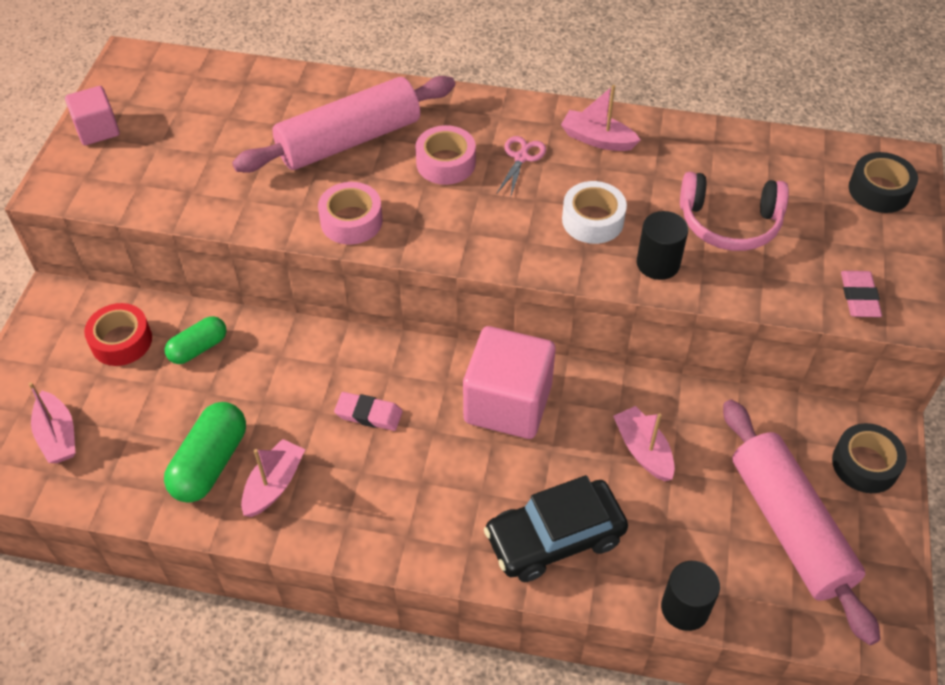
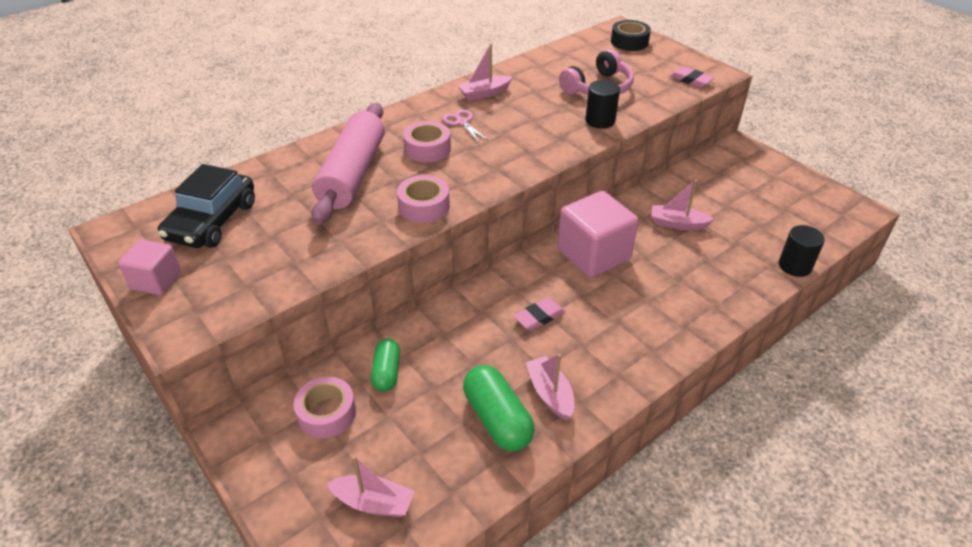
camera: 50 degrees left, 10 degrees down
red tape [84,303,152,366] -> pink tape [294,377,356,438]
black car [484,475,628,582] -> black car moved to [158,164,255,248]
white tape [562,181,627,244] -> none
pink rolling pin [723,400,880,645] -> none
black tape [832,423,907,493] -> none

